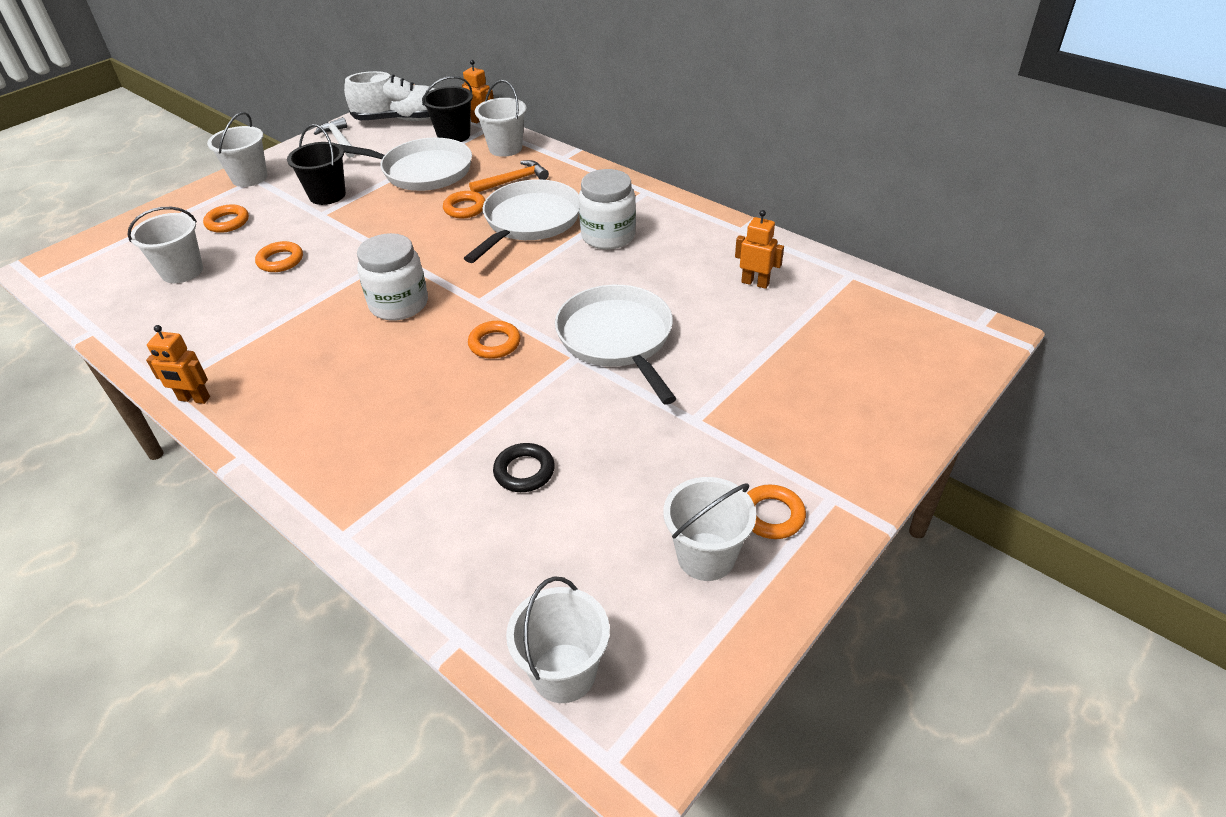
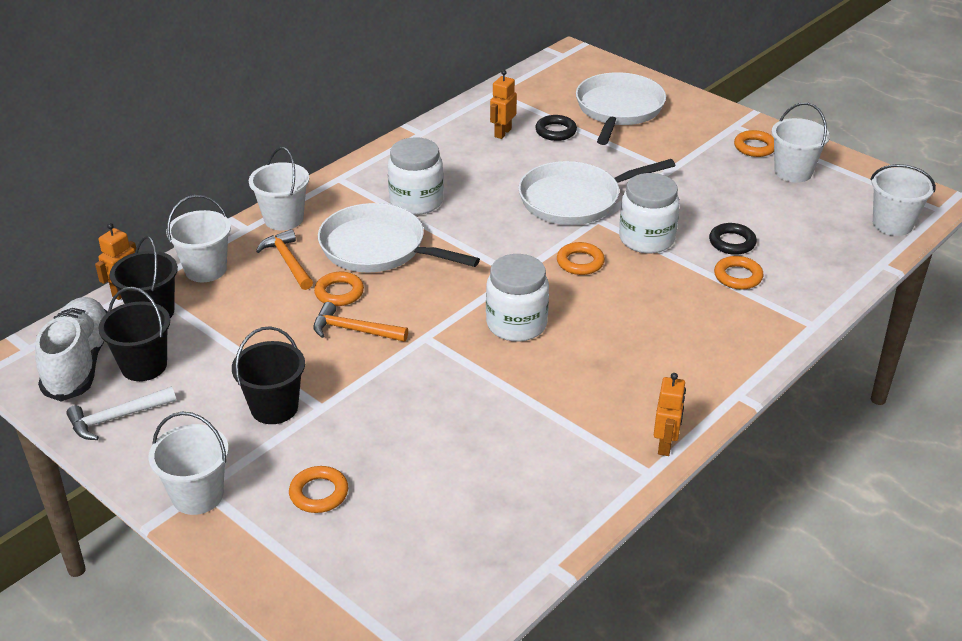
camera: 90 degrees left, 5 degrees down
white bucket [128,207,203,283] -> white bucket moved to [249,147,309,230]
orange ring [255,241,303,272] -> orange ring moved to [714,256,764,290]
white pan [338,138,472,191] -> white pan moved to [576,72,666,145]
none -> black bucket [98,287,170,381]
none -> orange hammer [313,302,408,342]
none -> black ring [535,115,577,141]
none -> white jar [619,173,680,254]

